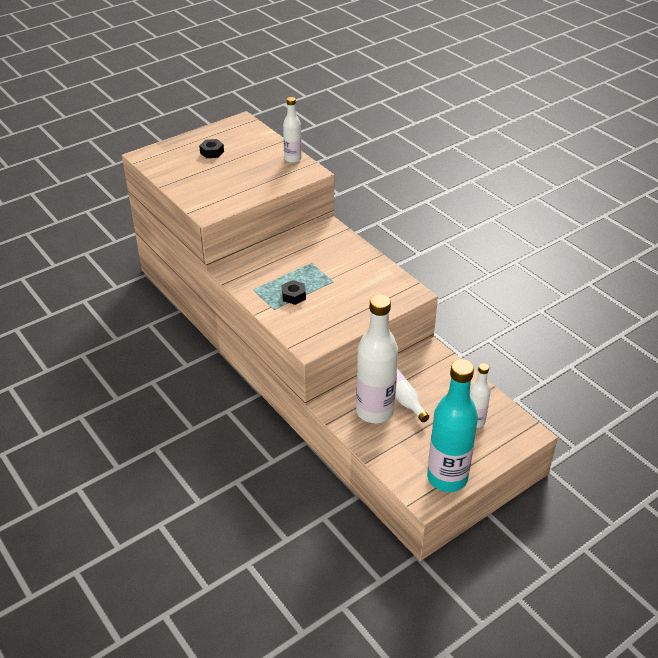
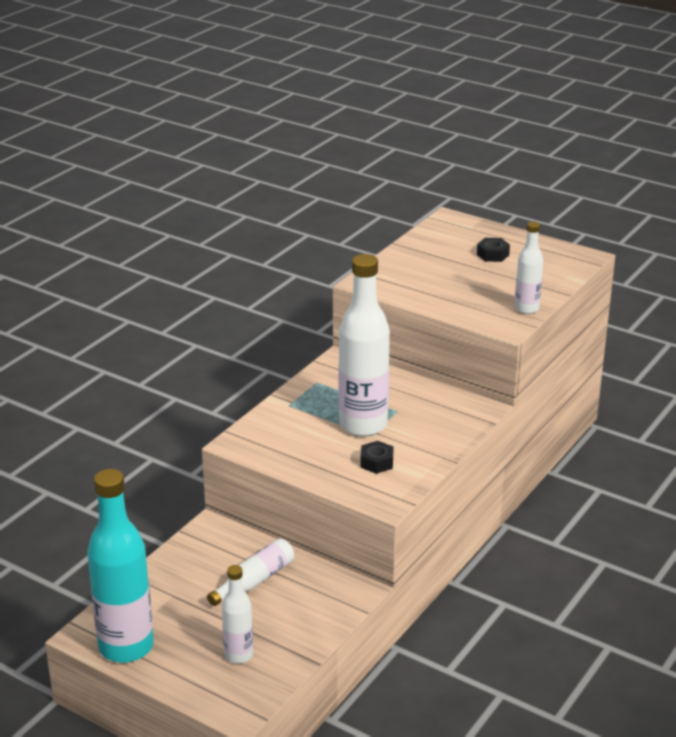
camera: 70 degrees right, 10 degrees down
black nut [282,280,306,305] -> black nut moved to [360,441,394,474]
white bottle [356,294,398,423] -> white bottle moved to [338,254,390,436]

